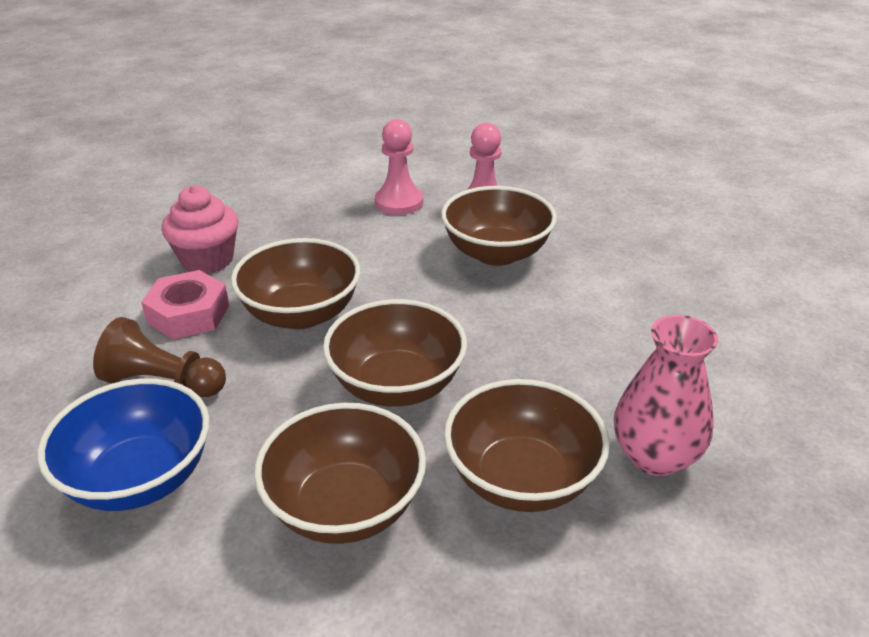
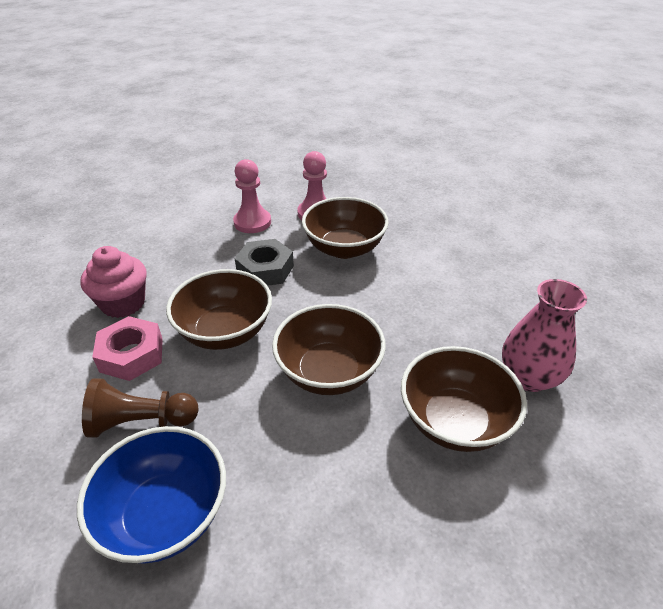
camera: 20 degrees left, 5 degrees up
brown bowl [254,403,426,544] -> none
none -> grey nut [235,239,294,286]

